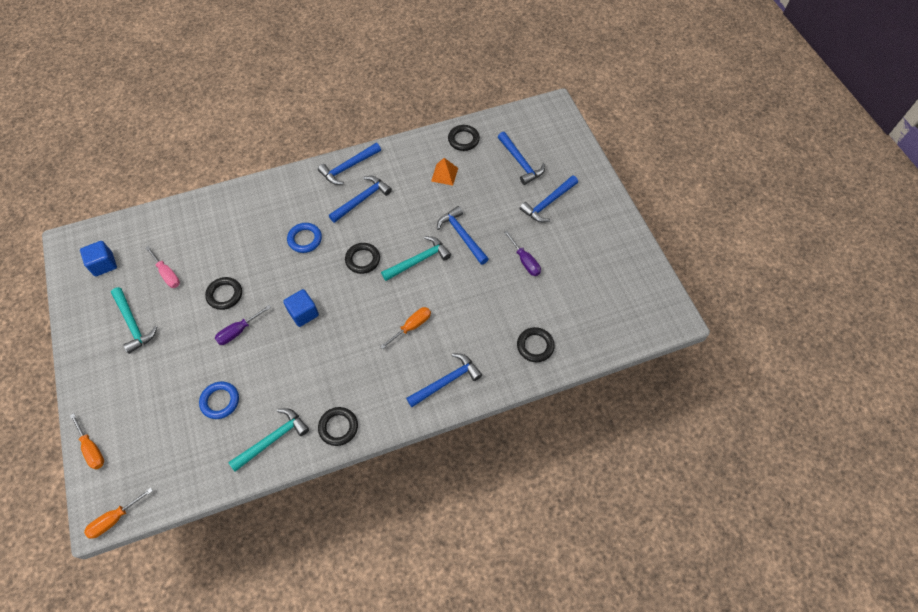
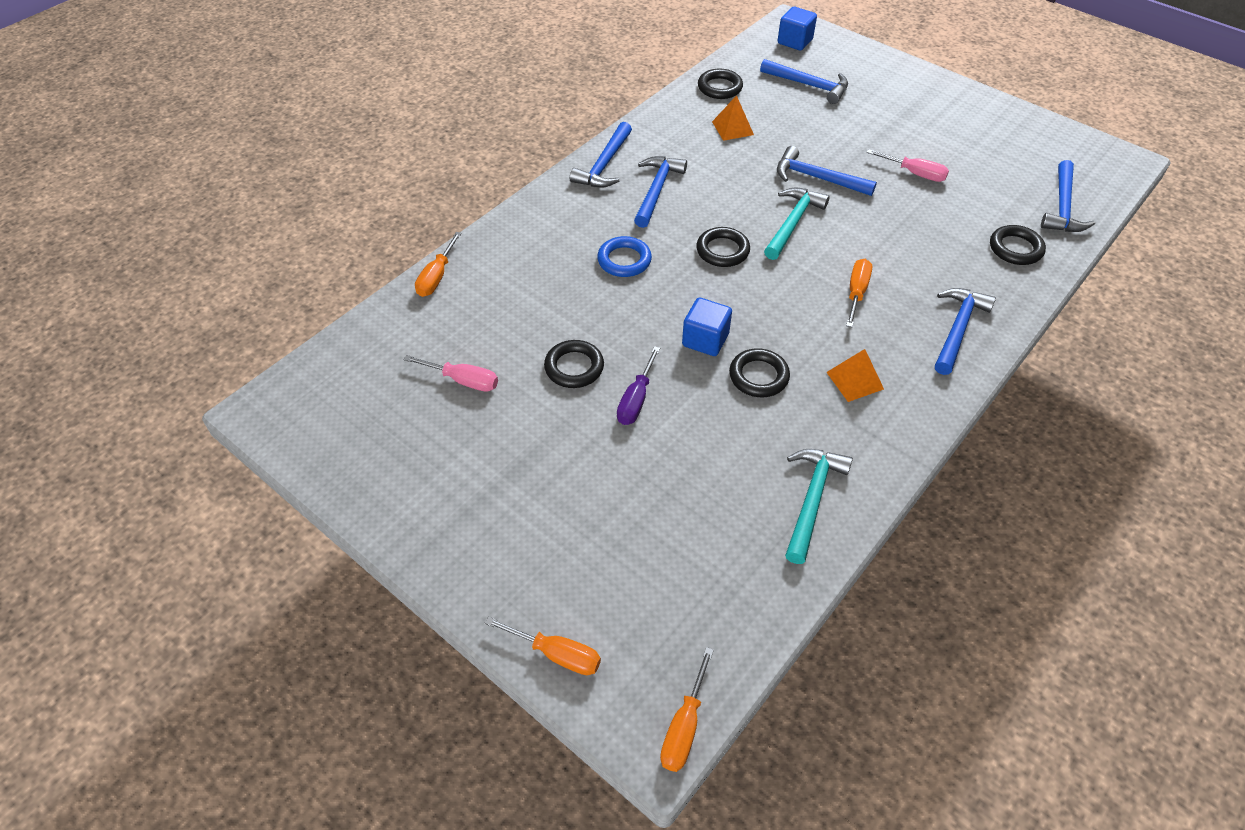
camera: 30 degrees left, 10 degrees down
blue cube [80,241,117,276] -> blue cube moved to [778,7,817,51]
turquoise hammer [111,287,157,354] -> none
blue ring [199,382,239,419] -> none
black ring [318,407,358,446] -> black ring moved to [729,348,790,397]
purple screwdriver [504,231,541,276] -> pink screwdriver [867,149,949,182]
blue hammer [520,175,578,222] -> blue hammer moved to [1041,160,1095,232]
none -> orange screwdriver [415,232,462,297]
none -> orange pyramid [826,349,884,402]

